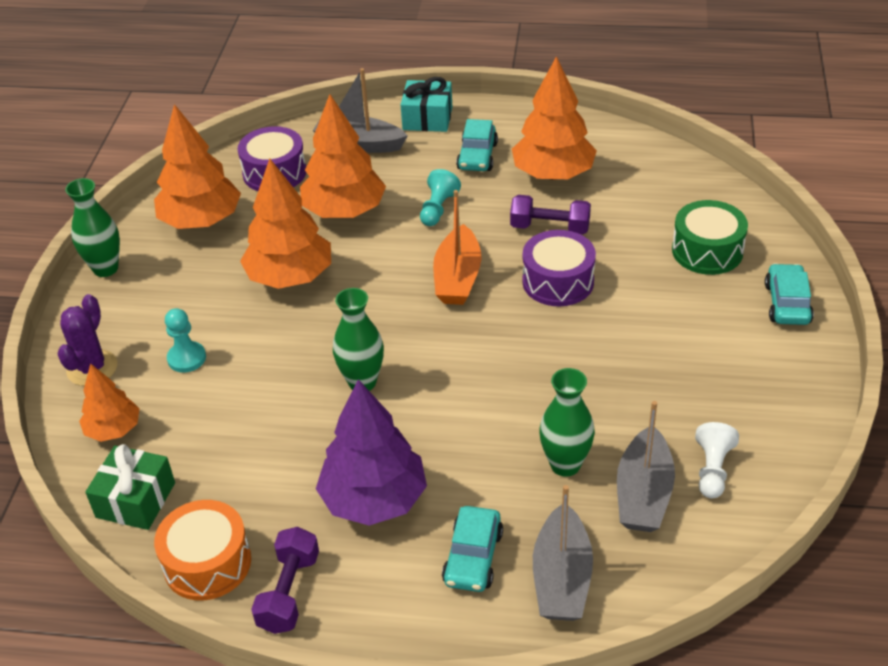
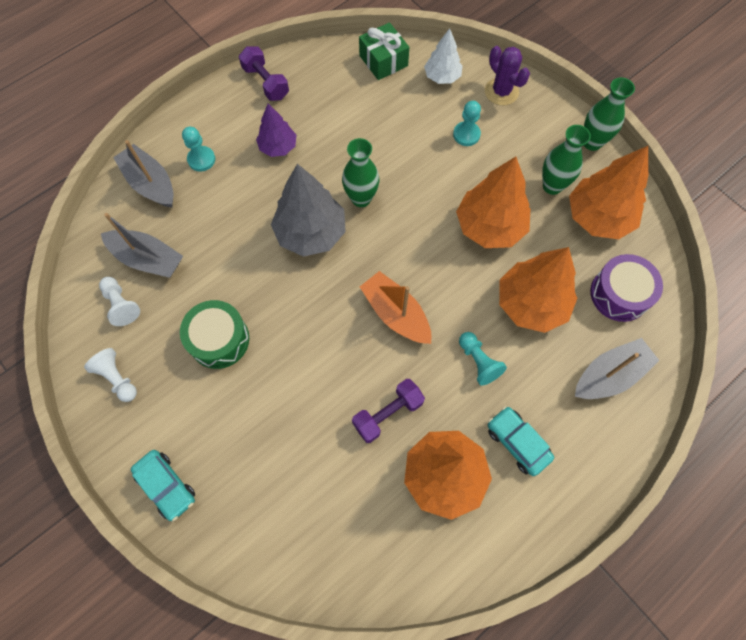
camera: 130 degrees right, 25 degrees up
orange tree [79,363,140,442] -> white tree [424,28,462,84]
orange drum [154,500,251,600] -> none
purple tree [316,379,427,526] -> purple tree [256,104,297,157], size x0.58
turquoise gift [401,77,452,132] -> none
turquoise car [442,506,503,592] -> turquoise pawn [182,127,215,171]
purple drum [522,230,596,306] -> none
green vase [539,368,595,477] -> green vase moved to [542,125,591,195]
grey boat [617,401,675,532] -> grey boat turned 150 degrees clockwise [101,213,183,278]
green drum [672,200,748,275] -> green drum moved to [180,300,249,369]
none -> white pawn [84,348,137,402]
none -> grey tree [271,164,346,257]

